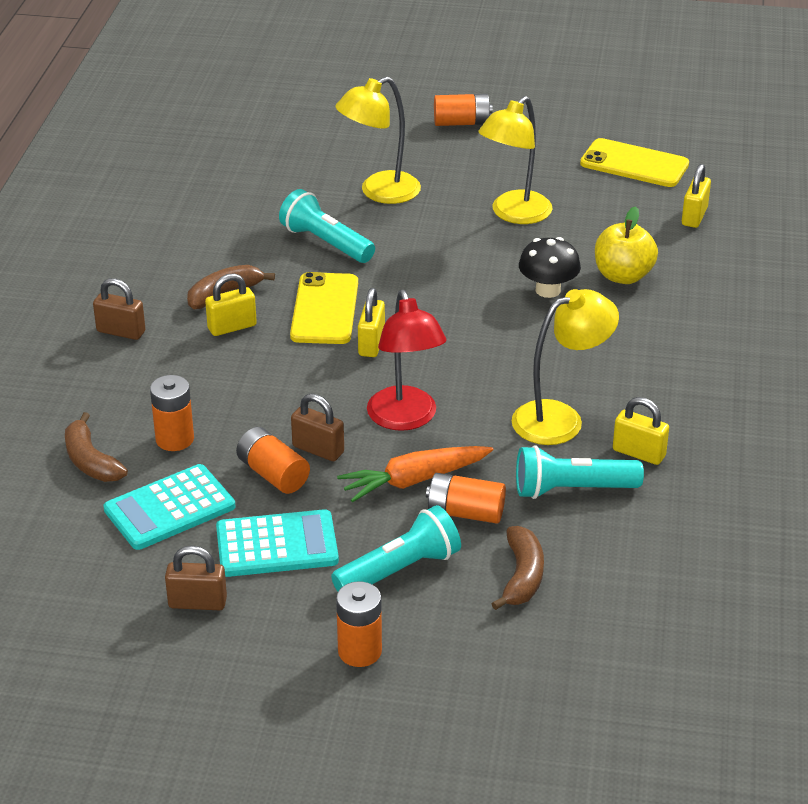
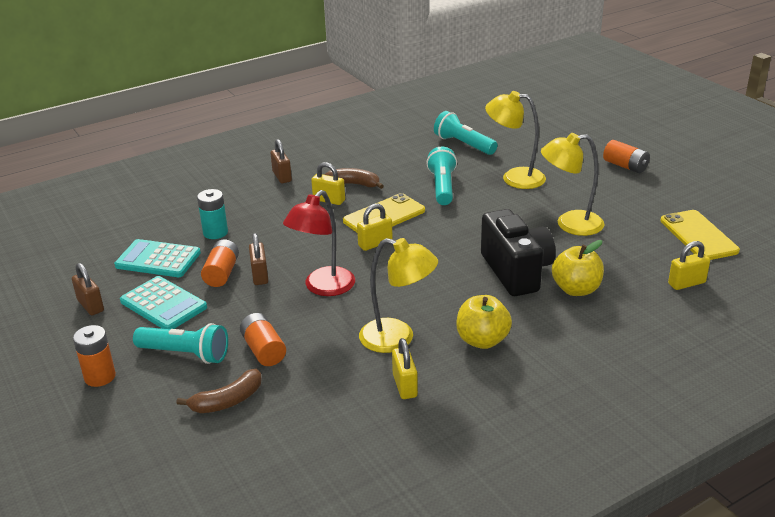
camera: 50 degrees right, 5 degrees down
brown banana [65,412,128,482] -> none
orange battery [150,375,194,451] -> turquoise battery [197,189,228,239]
orange carrot [337,446,493,502] -> none
turquoise flashlight [516,445,644,499] -> turquoise flashlight moved to [434,111,497,155]
black mushroom [519,237,581,298] -> black camera [481,209,556,296]
none -> yellow apple [456,295,512,349]

